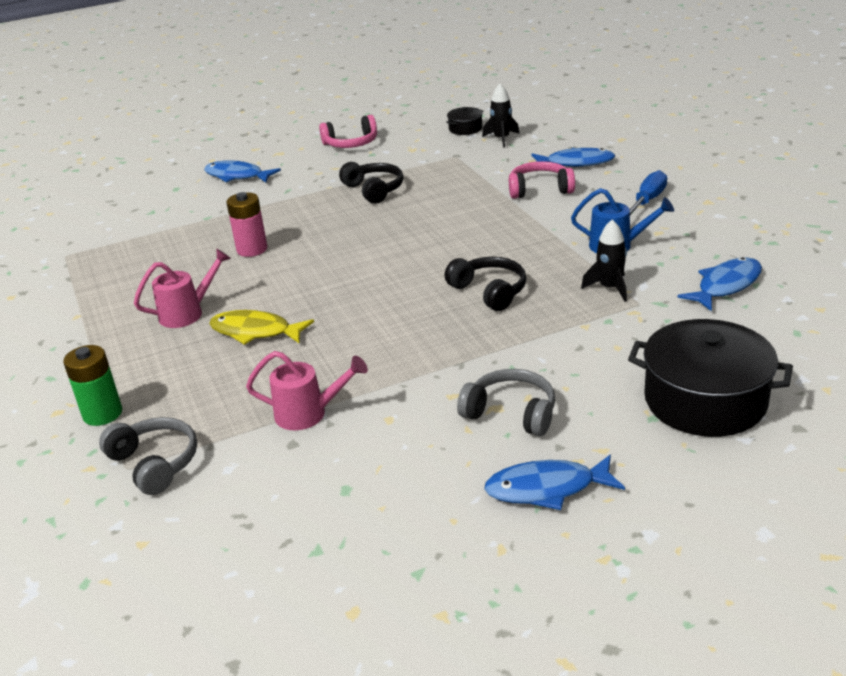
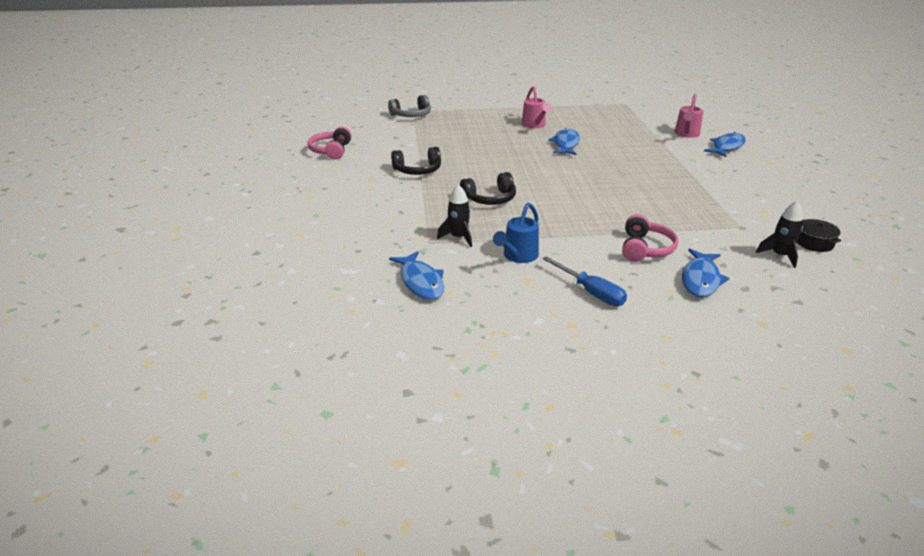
camera: 105 degrees right, 0 degrees up
green battery [63,345,122,426] -> none
yellow fish [209,310,314,345] -> none
pink battery [227,192,267,257] -> none
pink watering can [246,351,368,430] -> pink watering can moved to [674,94,703,138]
pink headphones [319,115,377,148] -> pink headphones moved to [307,127,352,159]
black headphones [339,162,403,204] -> black headphones moved to [391,147,441,175]
grey headphones [457,369,555,436] -> none
blue fish [484,455,625,510] -> blue fish moved to [548,128,580,155]
black pot [628,319,793,437] -> none

